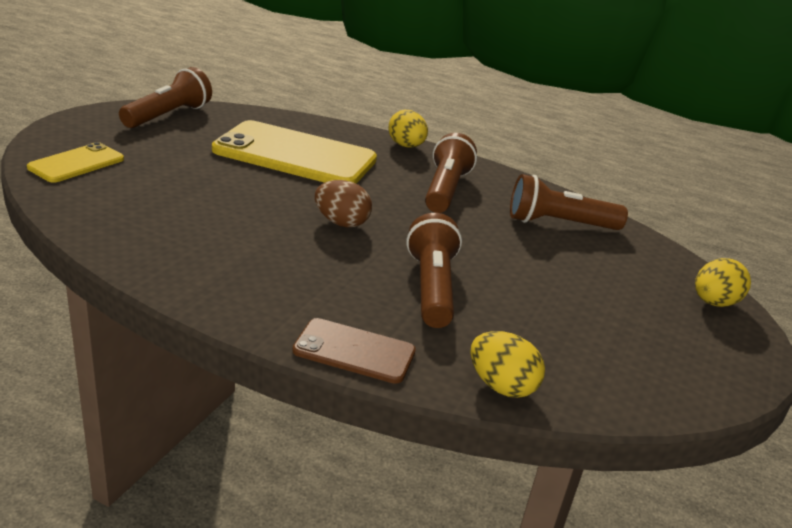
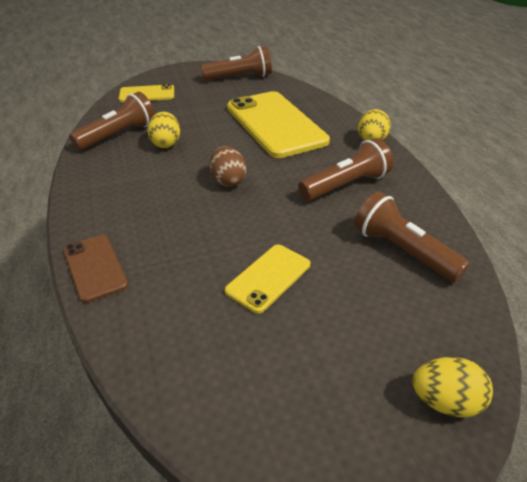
camera: 50 degrees right, 10 degrees up
brown flashlight [406,213,462,328] -> brown flashlight moved to [69,92,155,150]
yellow egg [470,331,545,398] -> yellow egg moved to [147,112,180,148]
none -> yellow phone [225,244,310,314]

